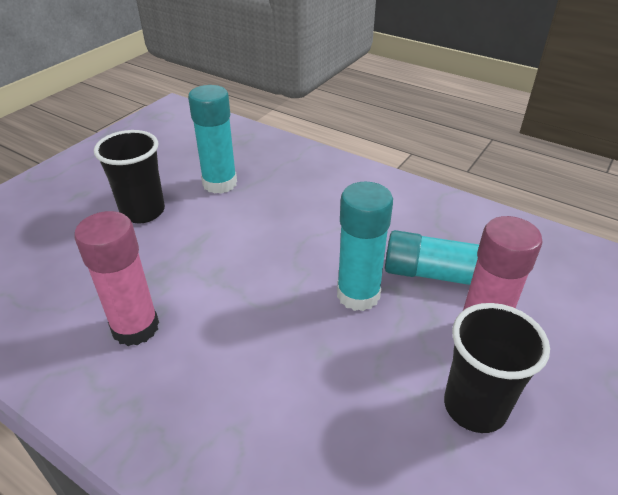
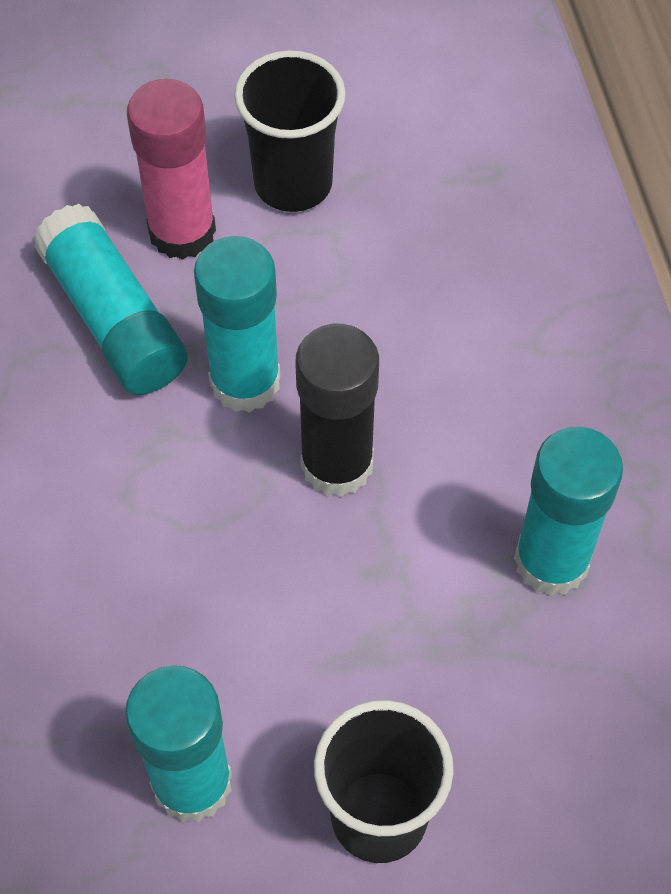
camera: 135 degrees left, 20 degrees up
pink glue stick [74,211,159,346] -> turquoise glue stick [514,427,623,596]
none -> black glue stick [295,324,379,497]

